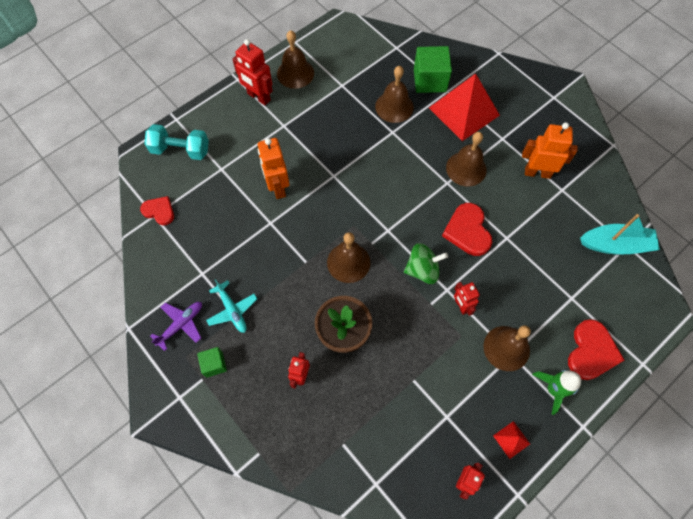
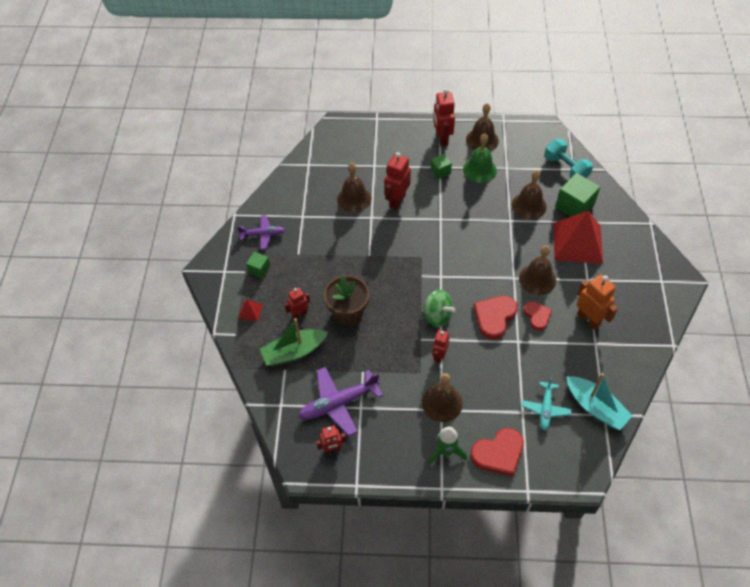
camera: 45 degrees right, 10 degrees down
red heart [140,196,174,225] -> red heart moved to [524,301,552,331]
turquoise dumbbell [144,124,209,160] -> turquoise dumbbell moved to [544,139,593,178]
turquoise plane [206,279,257,333] -> turquoise plane moved to [522,377,572,431]
orange robot [258,138,289,199] -> red robot [385,152,411,210]
brown bell [327,232,370,283] -> brown bell moved to [337,163,371,212]
red pyramid [493,421,530,459] -> red pyramid moved to [238,300,263,321]
none -> green boat [260,318,328,366]
none -> purple plane [298,367,383,436]
none -> green cube [431,154,452,179]
none -> green bell [463,134,497,183]

